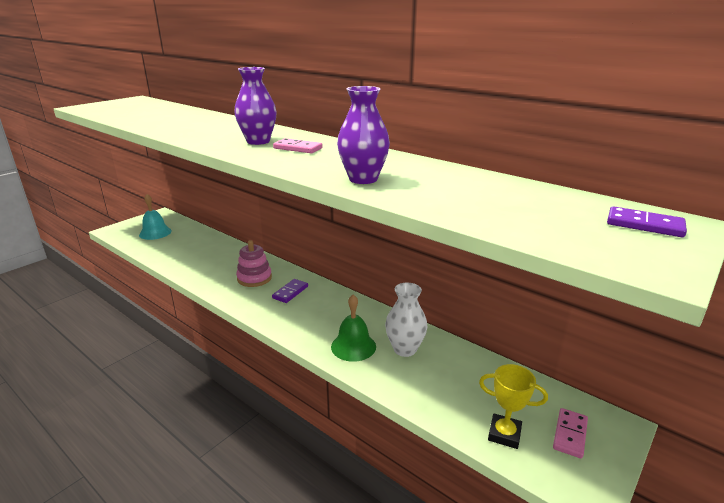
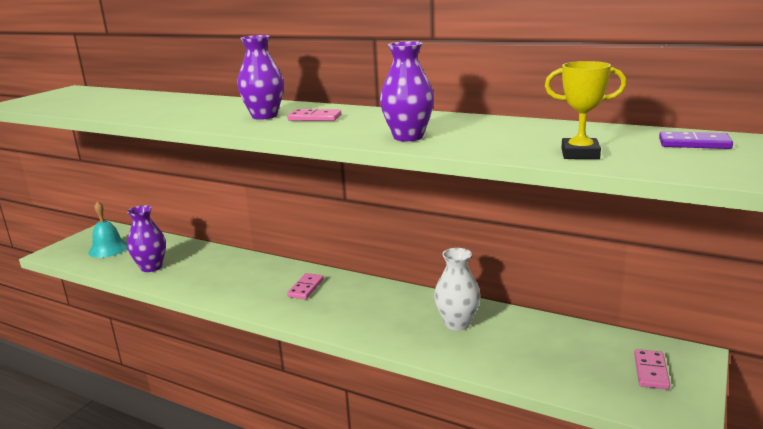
camera: 10 degrees left, 5 degrees down
pink stacking toy [236,240,272,287] -> none
purple domino [272,279,308,303] -> pink domino [287,273,324,299]
green bell [331,295,376,362] -> none
yellow trophy [479,364,548,449] -> yellow trophy moved to [545,61,626,159]
none -> purple vase [127,205,166,272]

